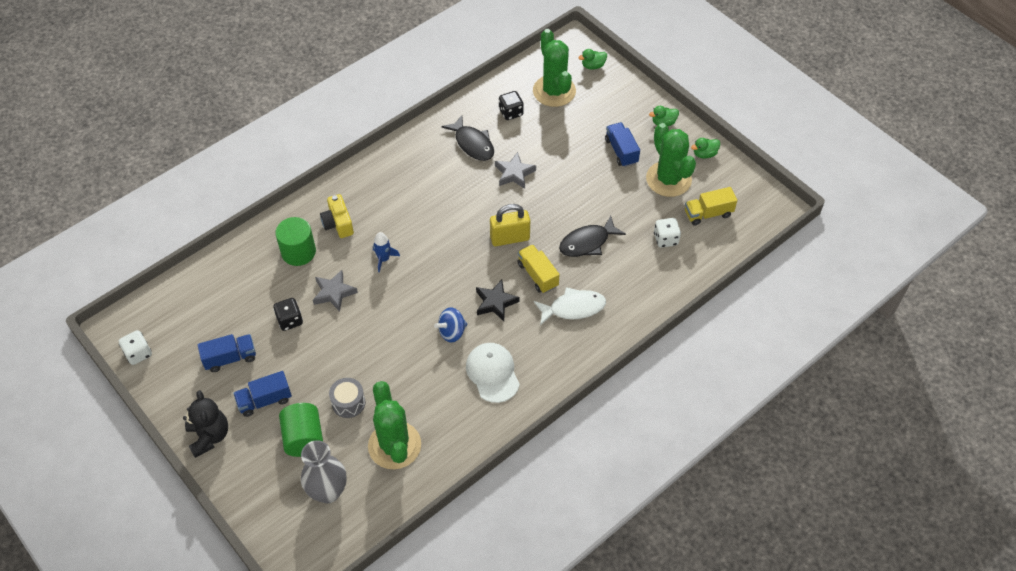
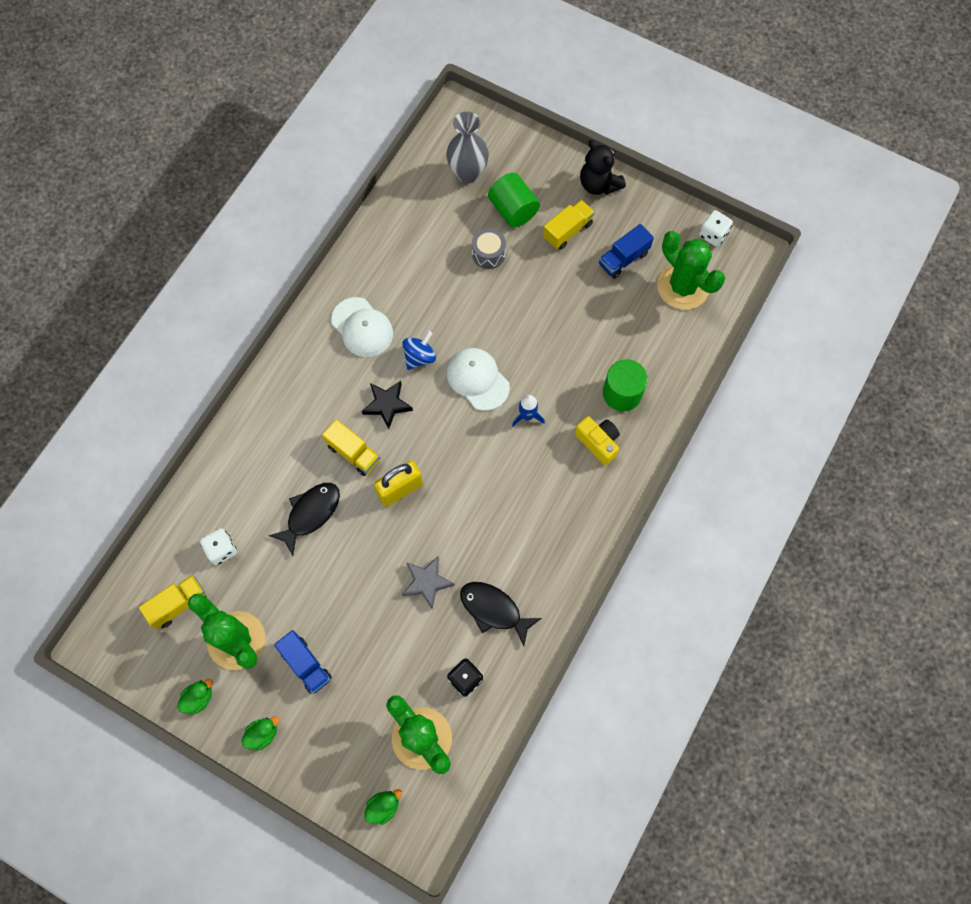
camera: 160 degrees right, 15 degrees up
blue truck [233,371,292,417] -> yellow truck [543,200,595,250]
black dice [273,298,303,331] -> none
grey star [313,270,358,312] -> none
green cactus [368,381,421,469] -> green cactus moved to [657,231,725,310]
white fish [534,287,606,325] -> none
none -> white cap [447,348,510,411]

